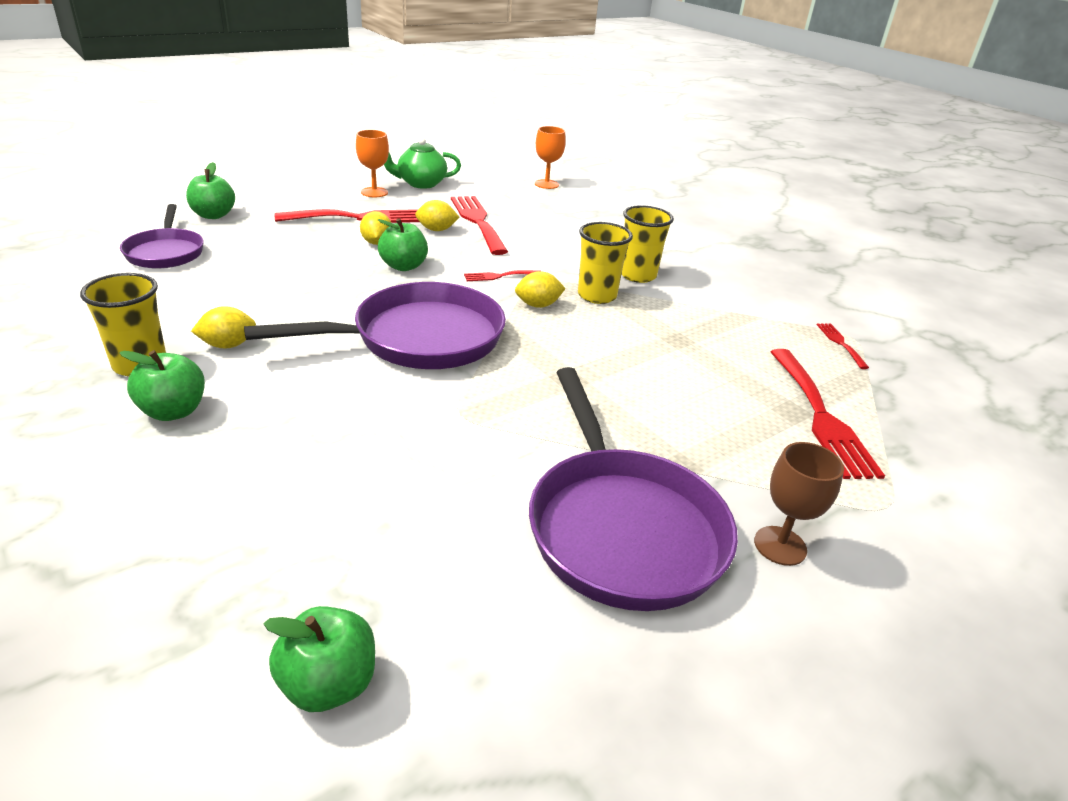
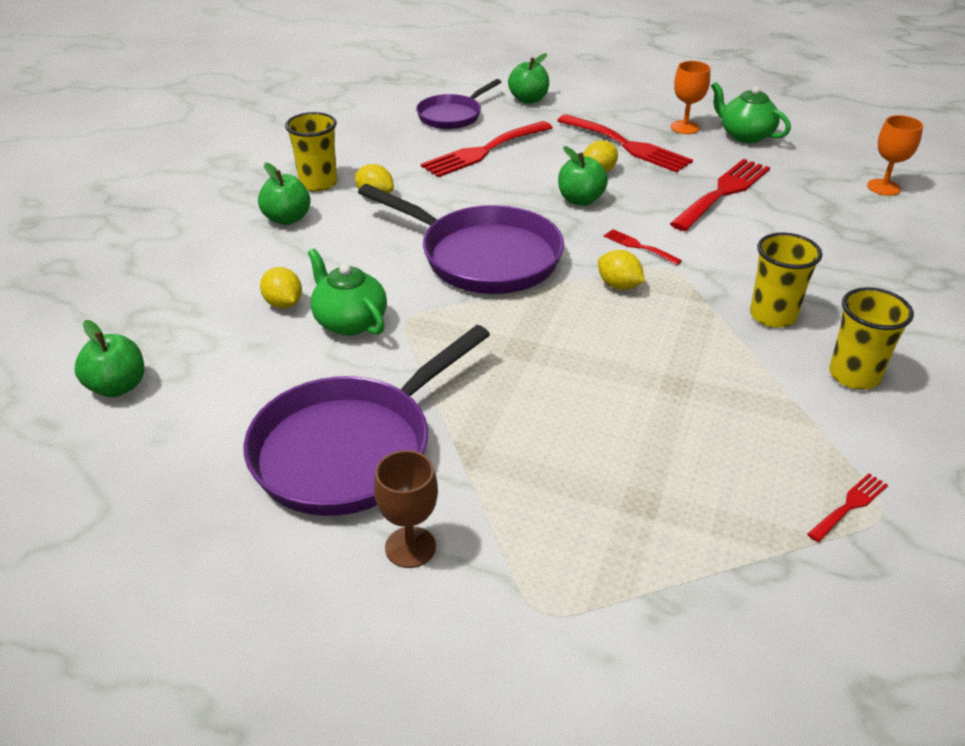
camera: 60 degrees right, 5 degrees up
yellow lemon [415,200,459,231] -> yellow lemon moved to [260,267,302,309]
yellow cup [578,222,633,304] -> yellow cup moved to [829,287,914,390]
red fork [770,349,885,479] -> red fork moved to [421,121,553,177]
none -> green teapot [308,249,387,335]

